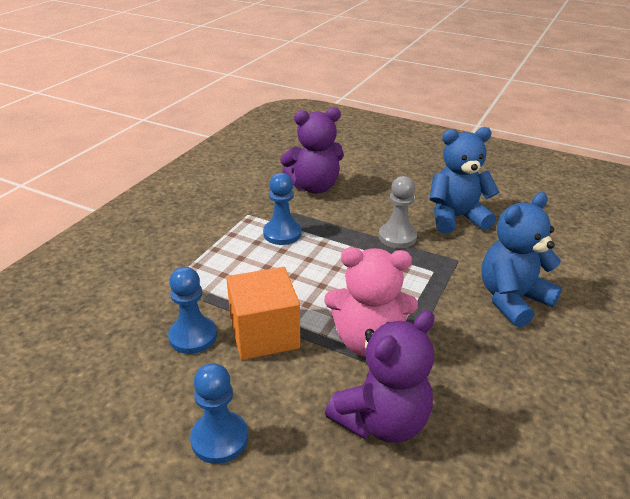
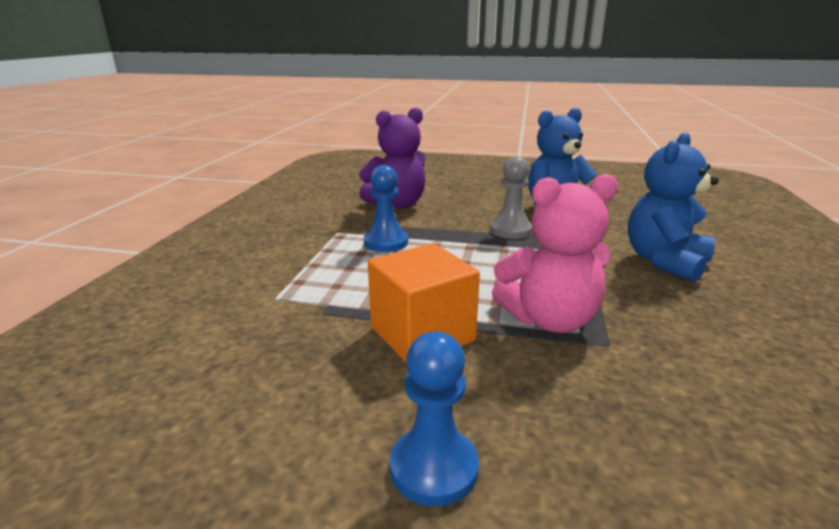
camera: 15 degrees left, 10 degrees down
blue pawn [168,267,217,354] -> none
purple teddy bear [325,310,434,443] -> none

